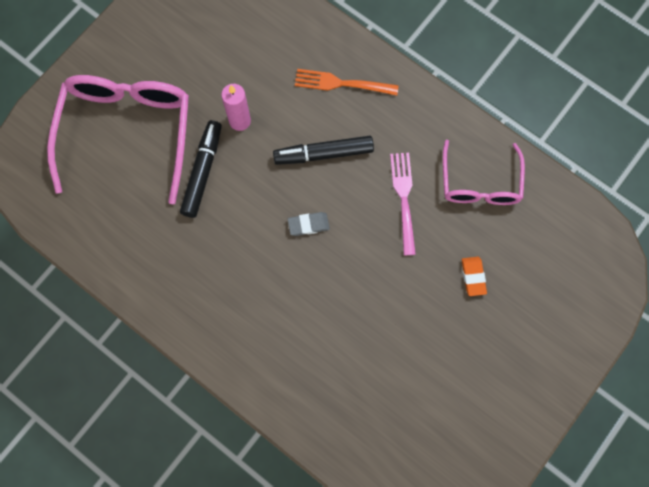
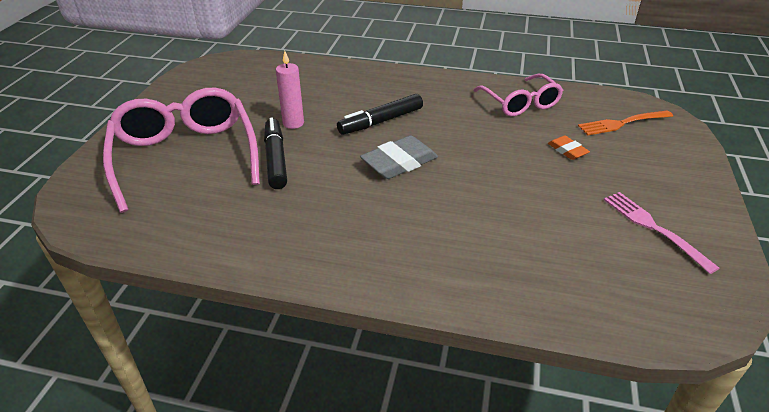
camera: 25 degrees left, 35 degrees down
grey eraser [288,212,330,236] -> grey eraser [360,135,438,179], size x1.83
orange fork [295,69,399,96] -> orange fork moved to [578,110,673,136]
pink fork [390,153,416,255] -> pink fork moved to [604,192,719,274]

